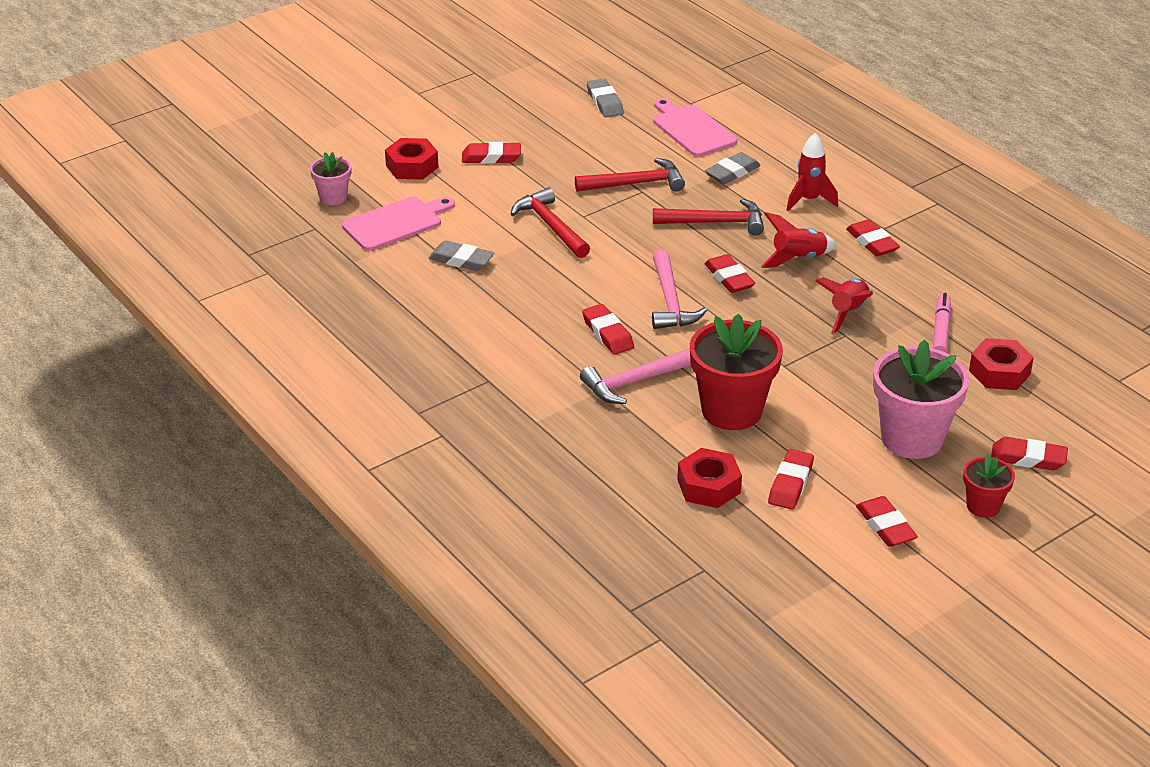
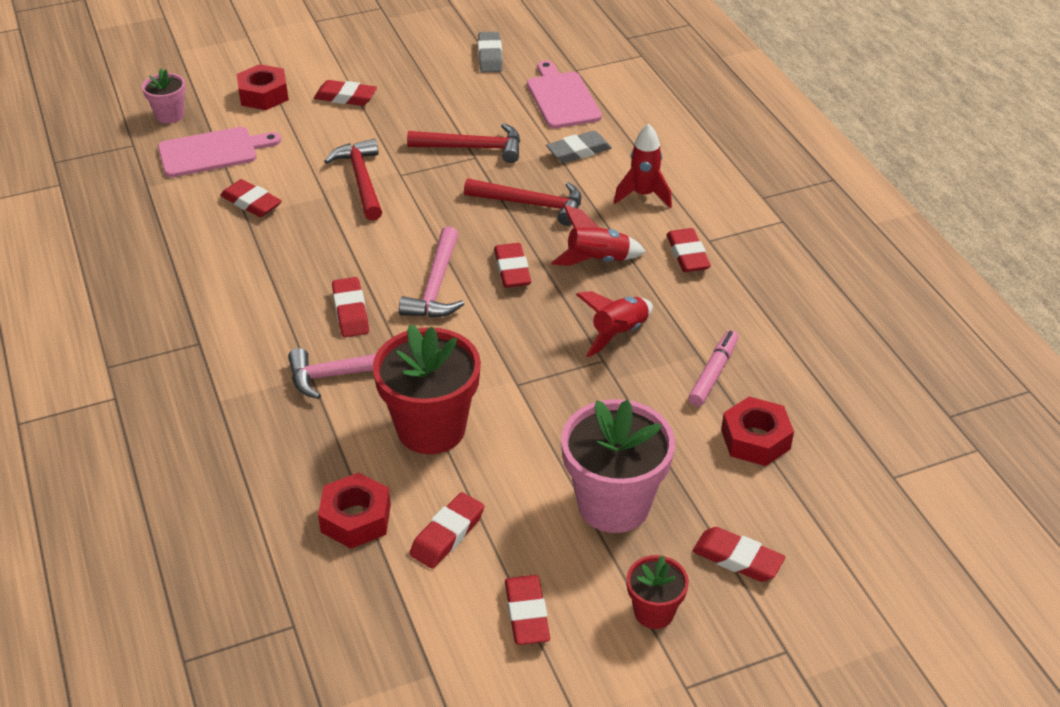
camera: 15 degrees right, 5 degrees up
grey eraser [428,241,494,271] -> red eraser [220,179,282,217]

